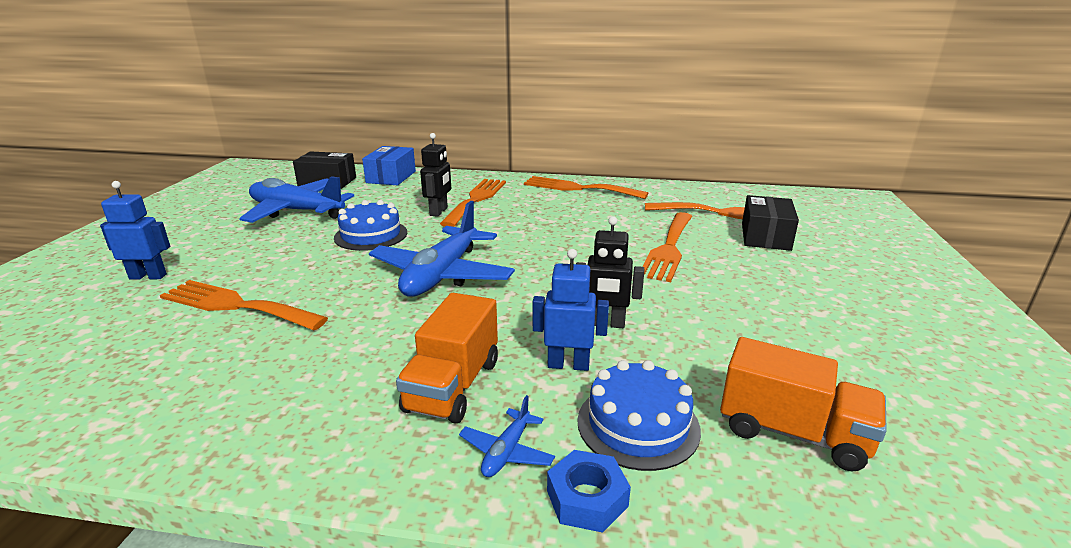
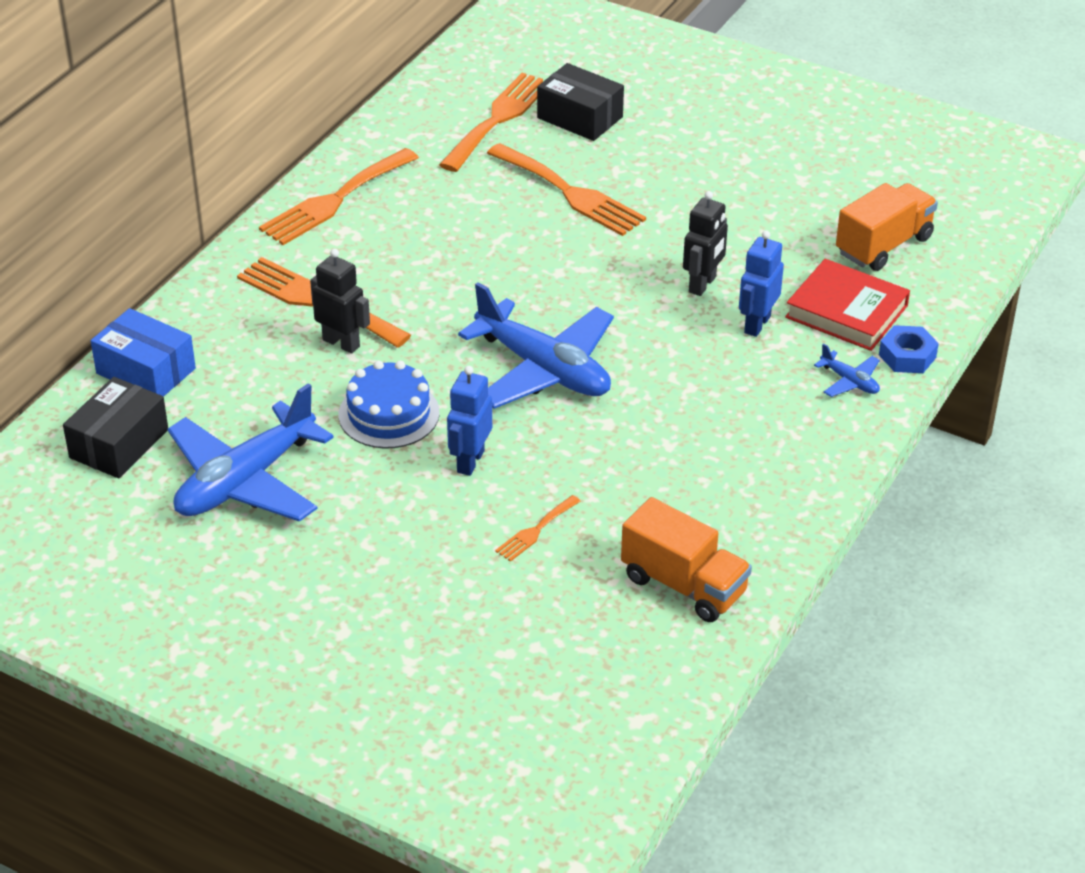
camera: 70 degrees left, 15 degrees up
blue robot [100,181,170,279] -> blue robot moved to [447,366,492,476]
orange fork [160,280,328,330] -> orange fork [495,495,581,562], size x0.48
orange truck [396,293,498,424] -> orange truck moved to [621,497,752,622]
blue cake [578,360,701,471] -> red book [785,259,910,351]

